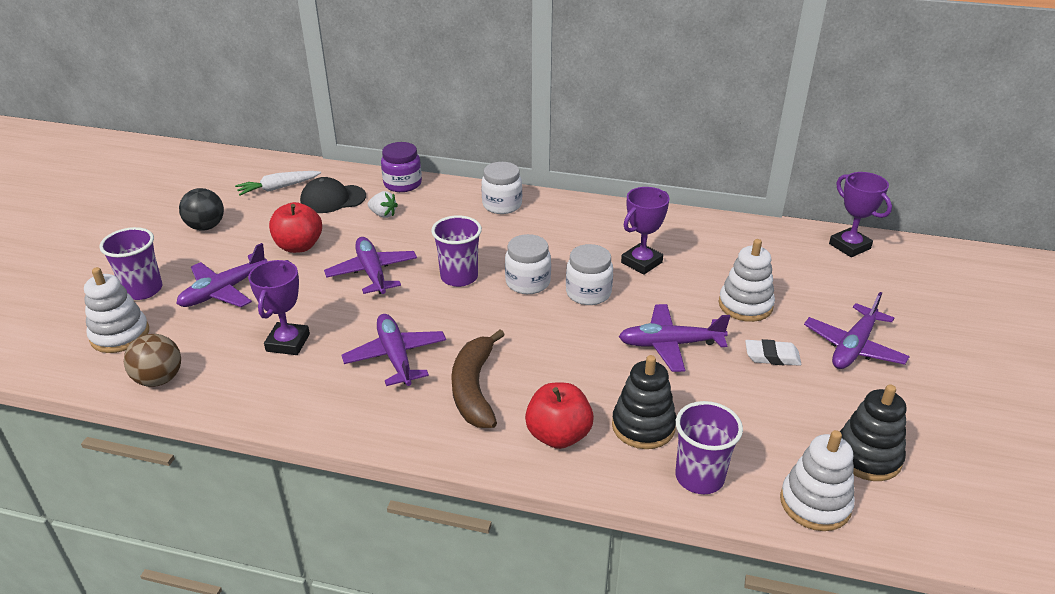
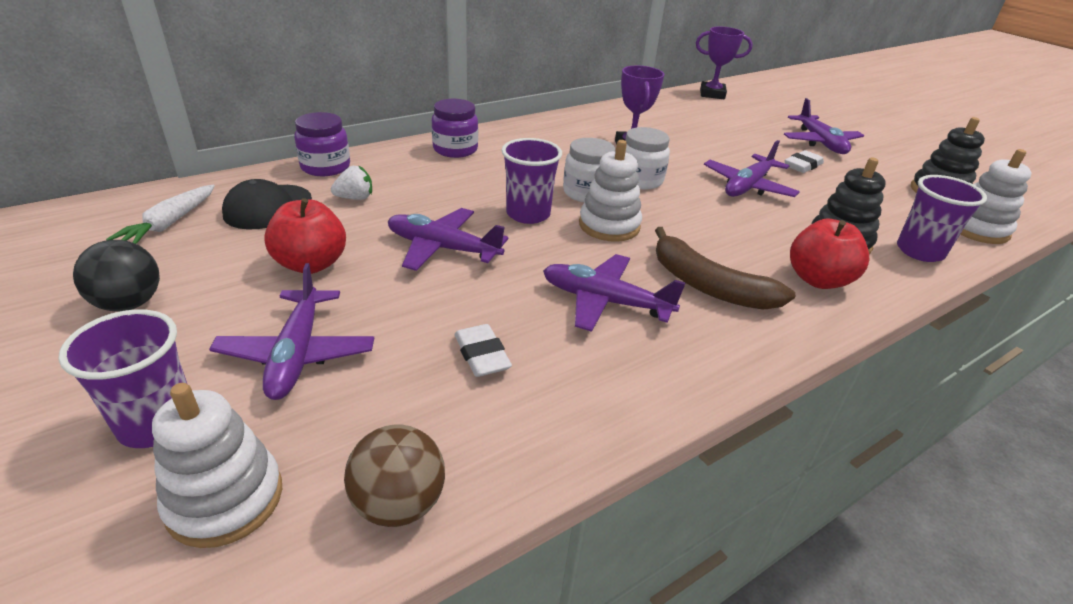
camera: 50 degrees left, 0 degrees up
purple trophy [248,260,310,355] -> white eraser [454,324,512,377]
white jar [481,162,522,214] -> purple jar [432,99,478,158]
white stacking toy [719,239,775,322] -> white stacking toy moved to [579,140,642,242]

